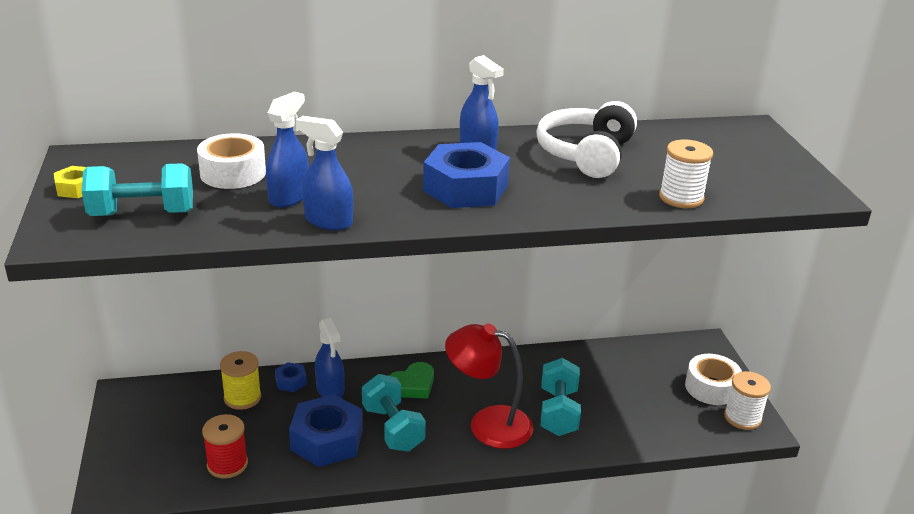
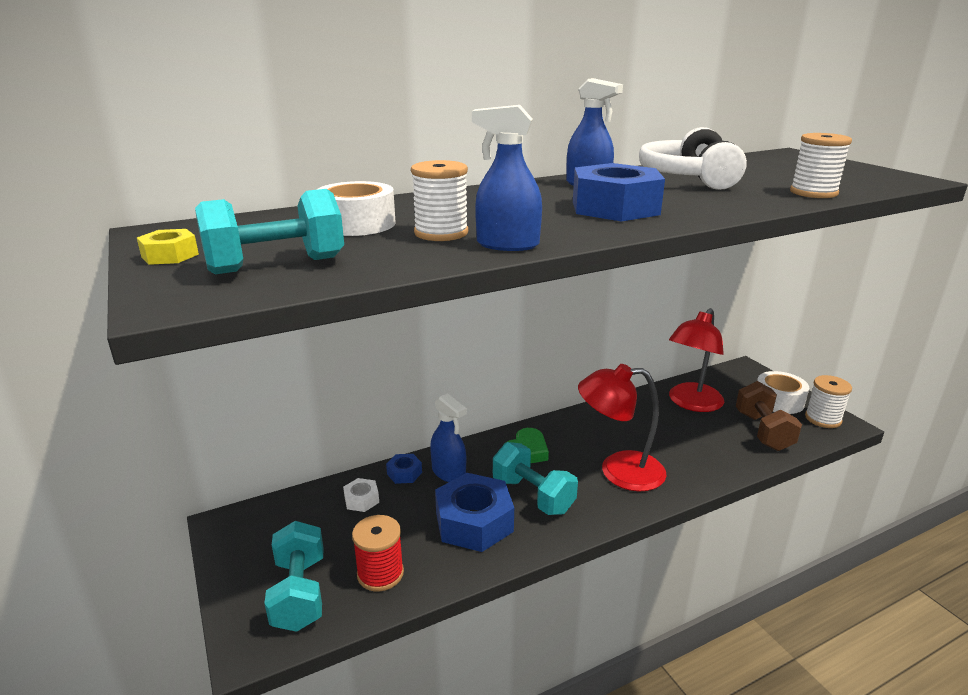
camera: 15 degrees left, 5 degrees down
yellow spool [220,351,261,410] -> white nut [343,478,379,512]
blue spray bottle [266,92,309,208] -> white spool [411,160,468,241]
turquoise dumbbell [541,358,581,436] -> turquoise dumbbell moved to [264,521,323,632]
none -> red lamp [669,308,724,412]
none -> brown dumbbell [736,381,802,451]

